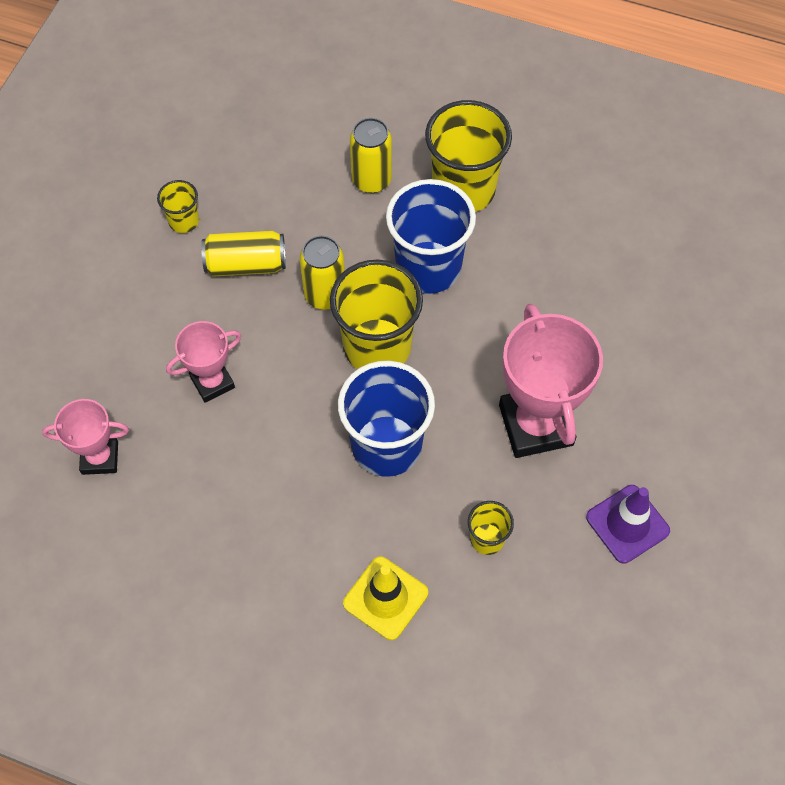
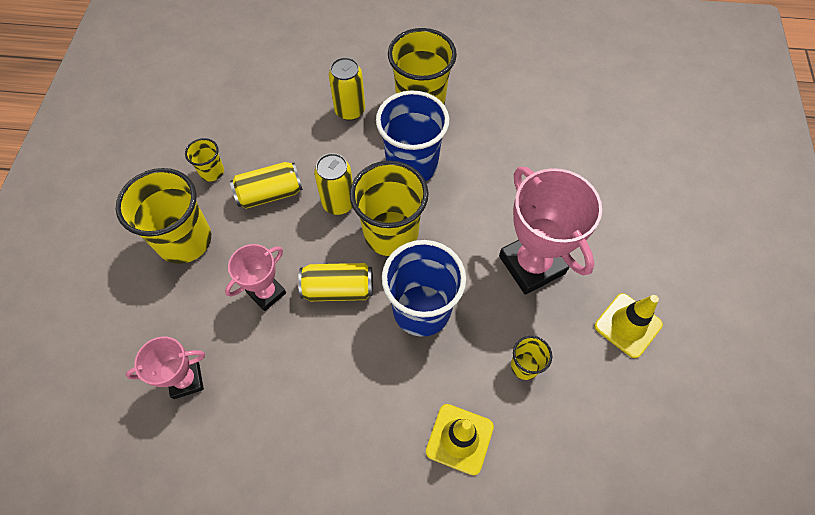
camera: 15 degrees left, 0 degrees up
purple traffic cone [586,485,670,564] -> yellow traffic cone [594,293,663,358]
none -> yellow cup [116,168,211,264]
none -> yellow can [298,263,373,301]

